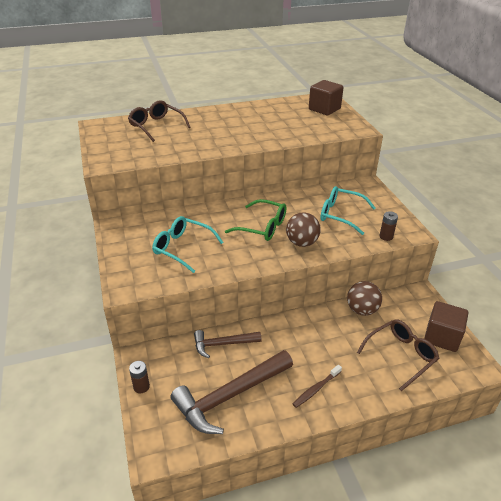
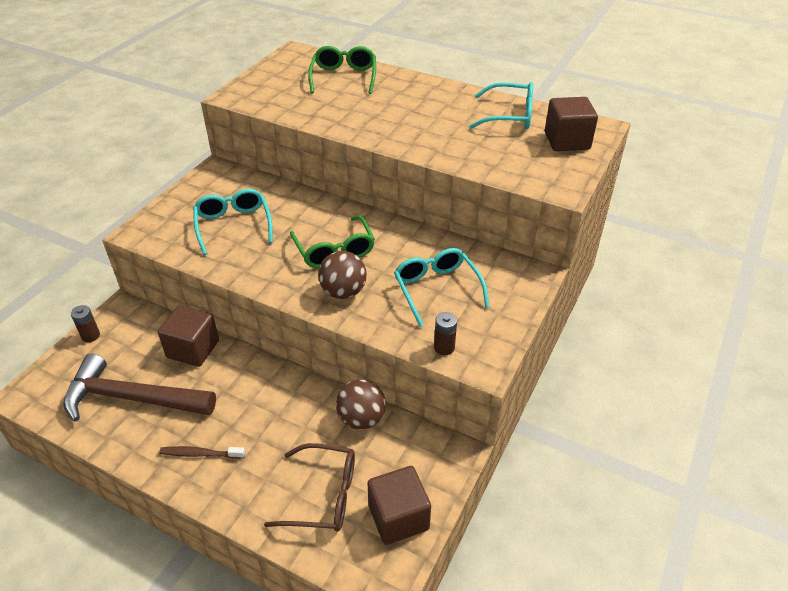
camera: 45 degrees right, 5 degrees up
brown glasses [128,100,191,142] -> green glasses [308,46,376,94]
brown hammer [194,330,261,358] -> brown cube [158,305,219,367]
none -> turquoise glasses [469,82,533,129]

